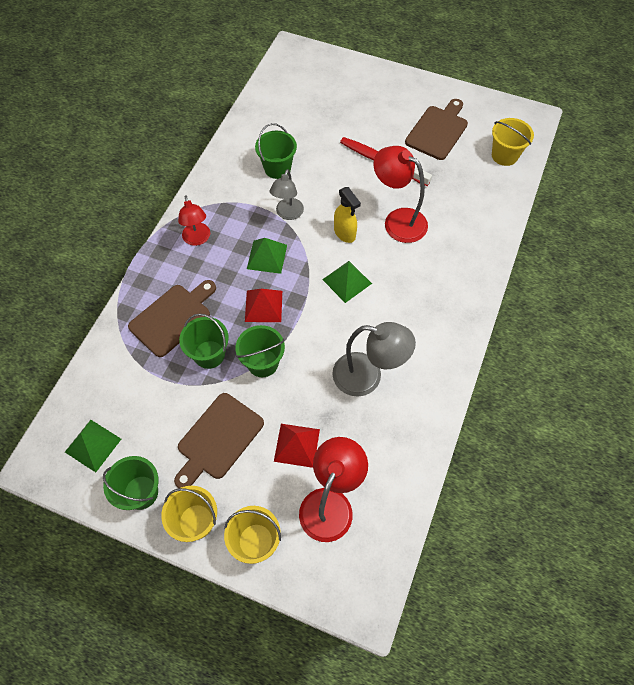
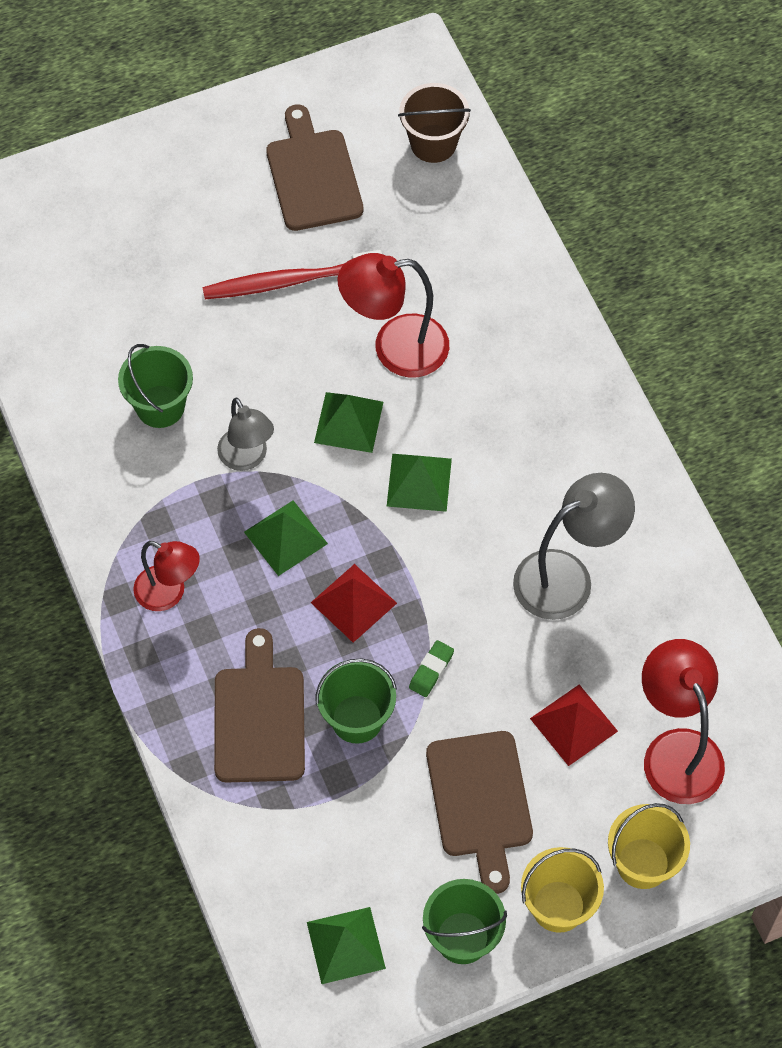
camera: 45 degrees left, 0 degrees up
green bucket [235,325,285,377] -> green eraser [409,640,454,697]
yellow spray bottle [334,187,361,243] -> green pyramid [314,392,383,453]
yellow bucket [492,118,534,166] -> brown bucket [398,83,471,163]

